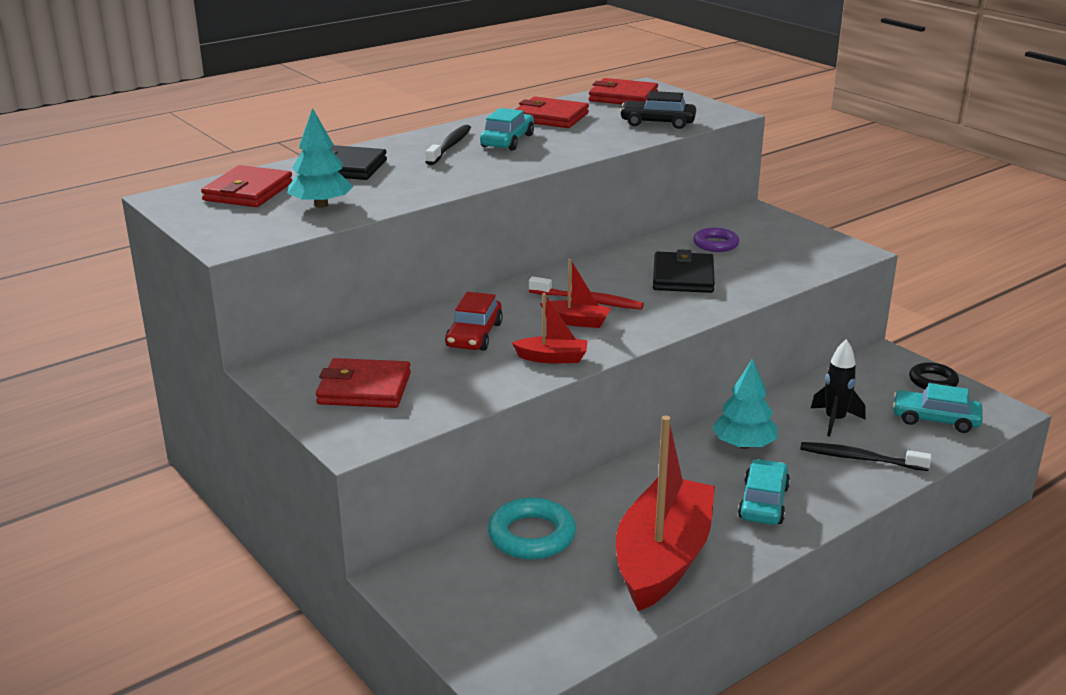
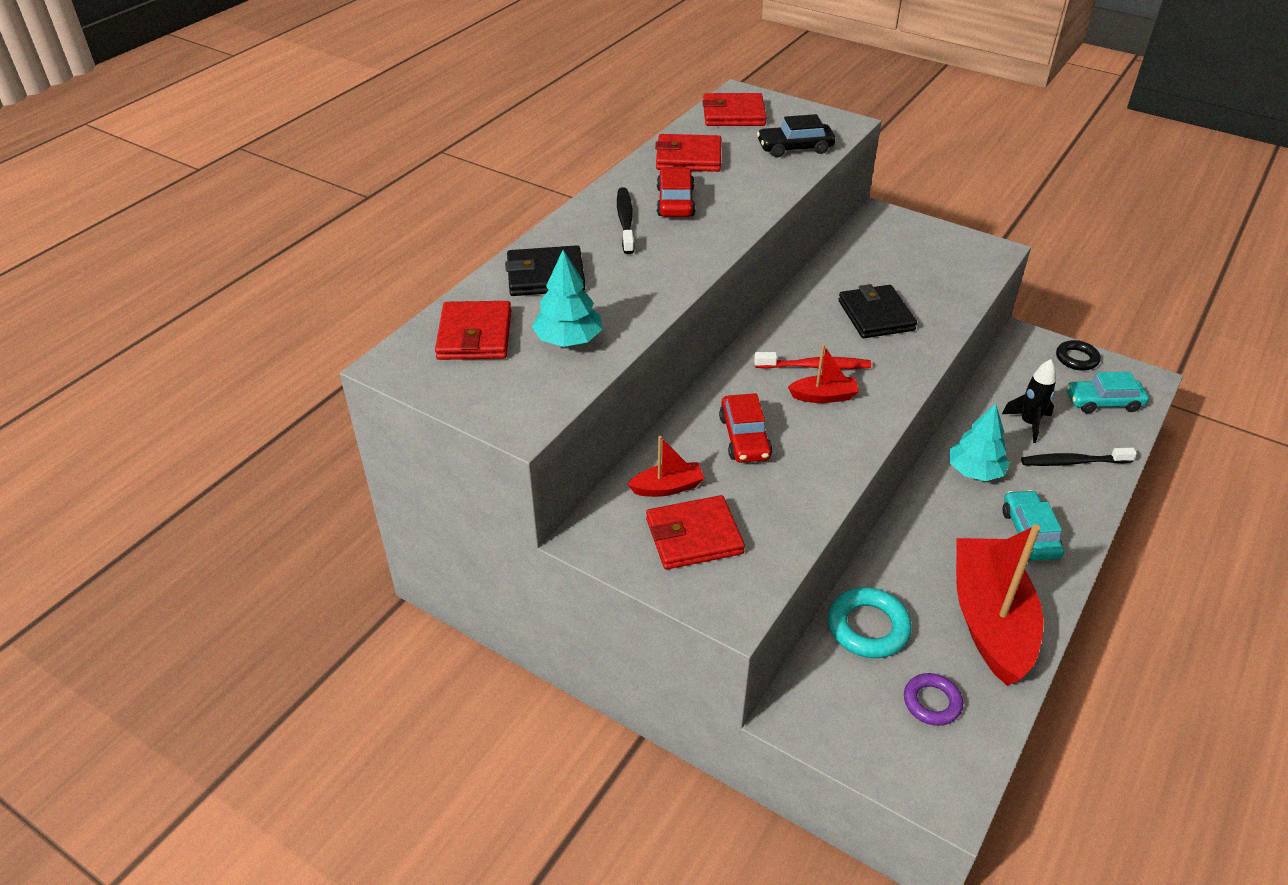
camera: 20 degrees left, 15 degrees up
turquoise car [480,108,534,151] -> red car [657,167,696,217]
red boat [512,293,588,364] -> red boat moved to [628,436,705,497]
purple ring [693,228,739,252] -> purple ring moved to [904,673,963,726]

